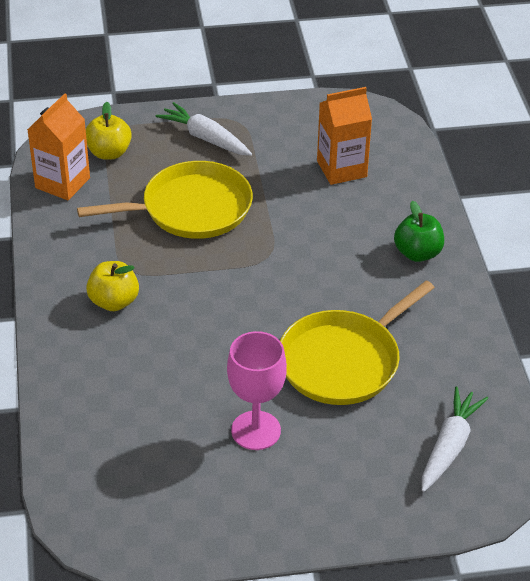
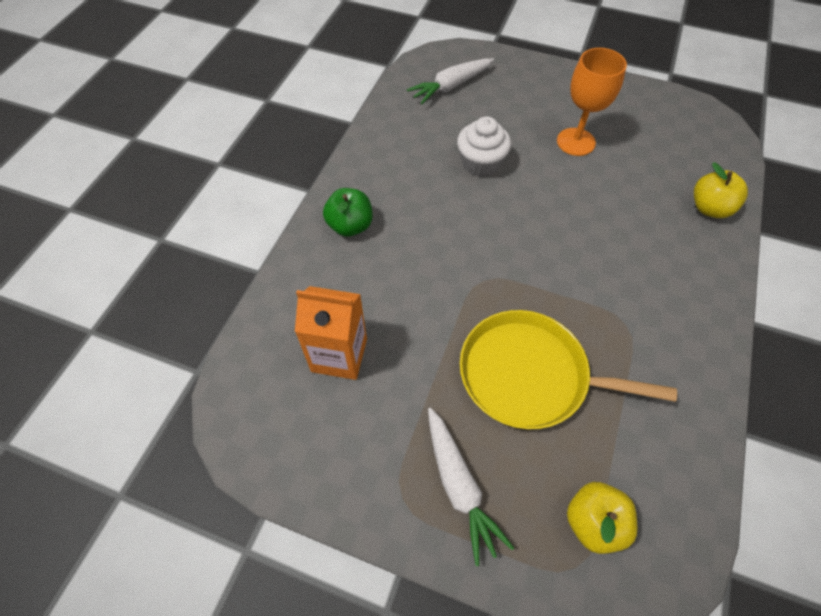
camera: 150 degrees left, 15 degrees up
orange carton [27,94,90,200] -> none
yellow apple [86,261,139,311] -> yellow apple moved to [694,162,748,218]
pink goblet [227,331,287,450] -> orange goblet [557,48,627,156]
yellow pan [280,280,435,405] -> white cupcake [457,116,511,177]

